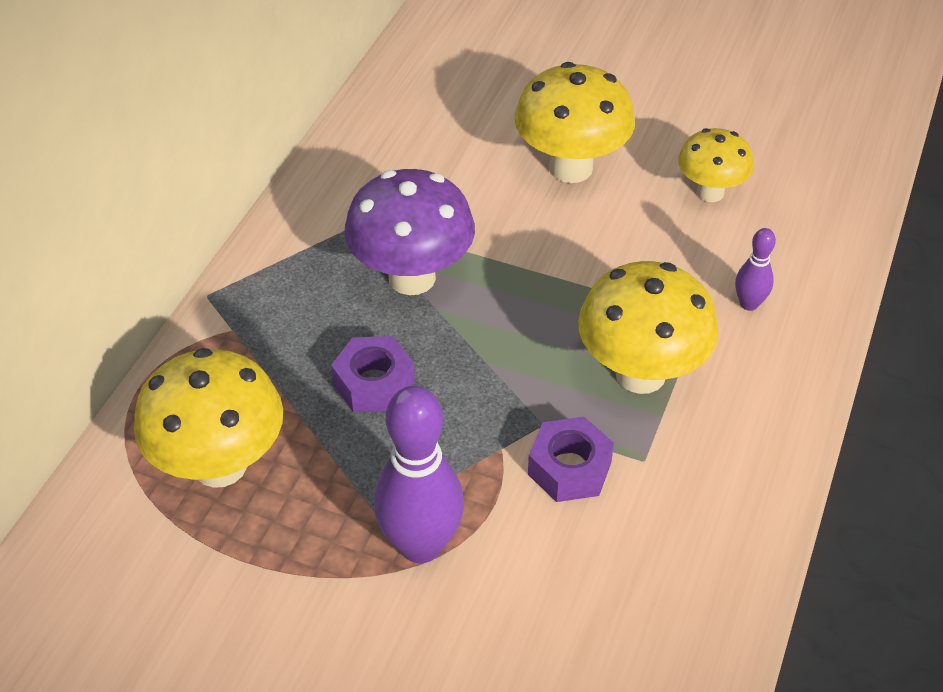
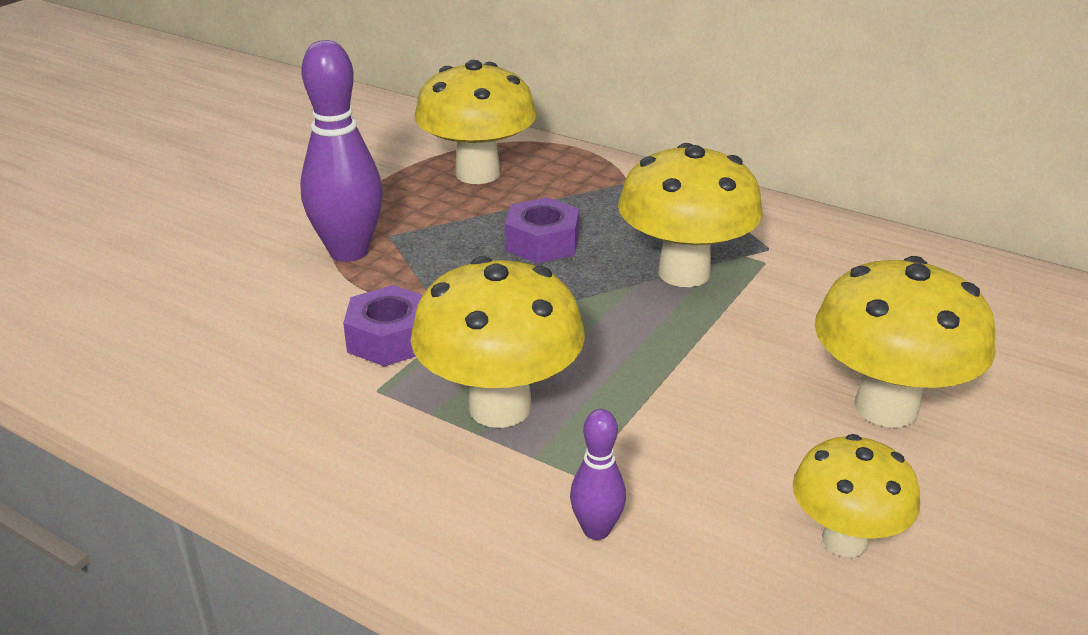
camera: 100 degrees right, 15 degrees down
purple mushroom [344,169,475,295] -> yellow mushroom [618,143,763,287]

